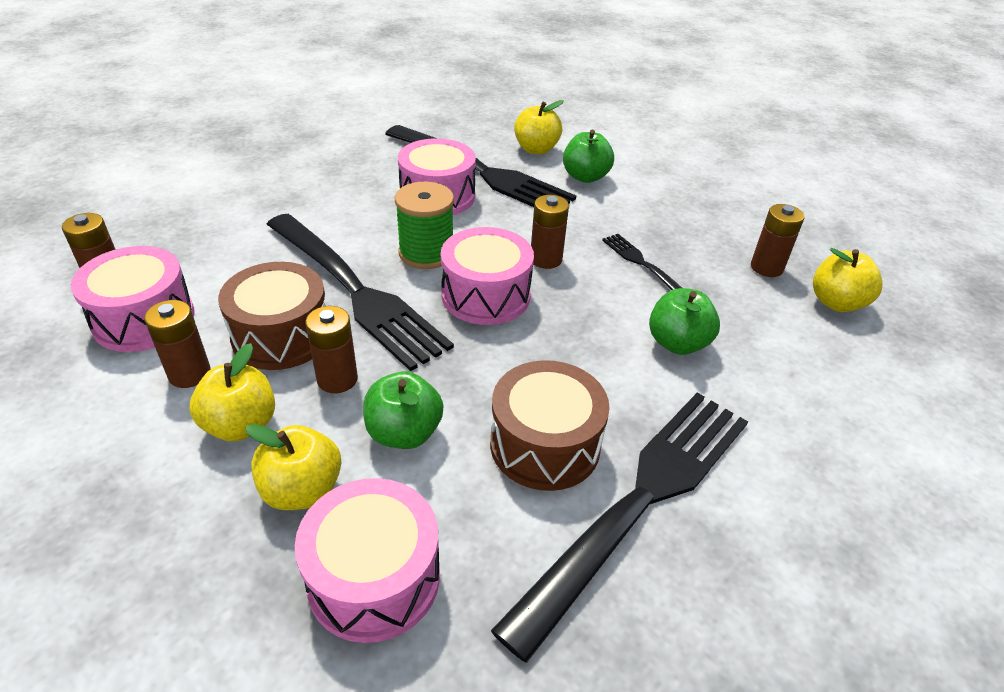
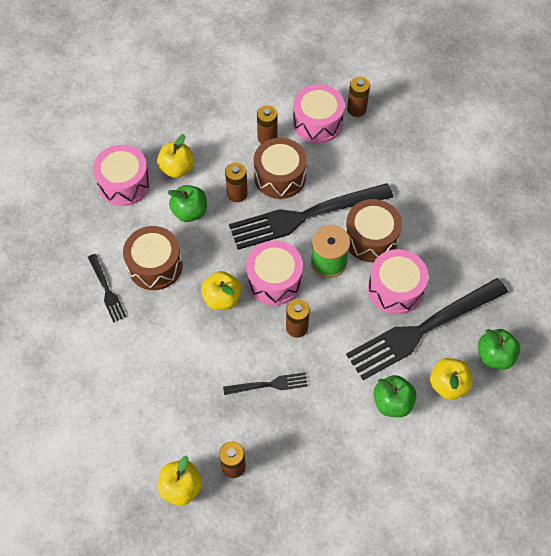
camera: 115 degrees right, 20 degrees up
yellow apple [189,343,275,442] -> yellow apple moved to [201,271,241,310]
black fork [491,393,748,663] -> black fork [88,254,126,323], size x0.45
green apple [649,288,720,355] -> green apple moved to [478,329,521,370]
none -> brown drum [345,199,402,262]

